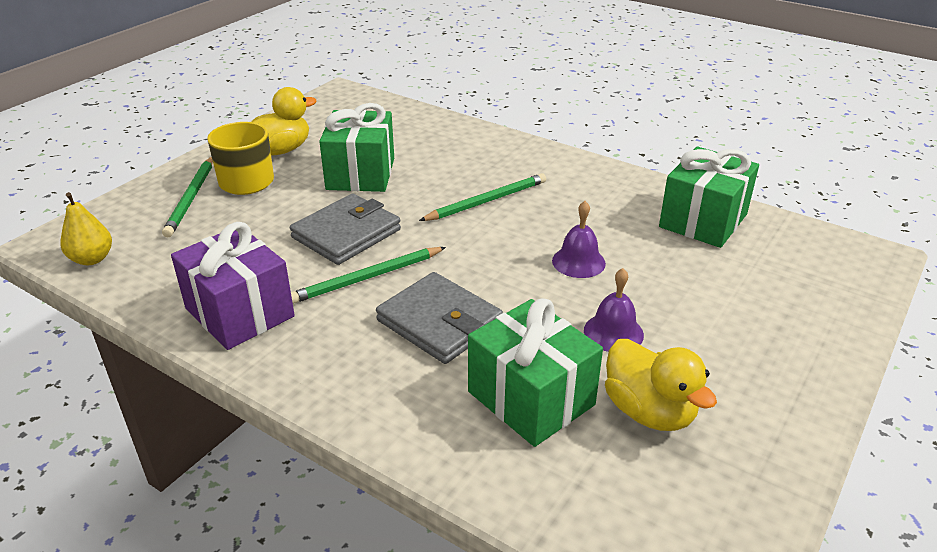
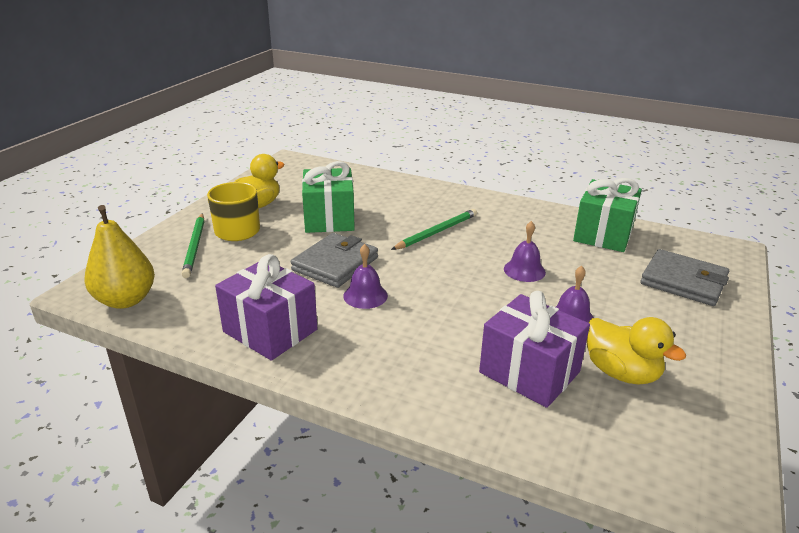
camera: 10 degrees left, 5 degrees down
yellow pear [60,192,112,265] -> yellow pear [85,205,155,309], size x1.59
green pencil [291,247,446,304] -> purple bell [343,244,388,309]
grey wallet [376,272,503,364] -> grey wallet moved to [641,249,729,306]
green gift [468,298,603,447] -> purple gift [479,291,590,408]

